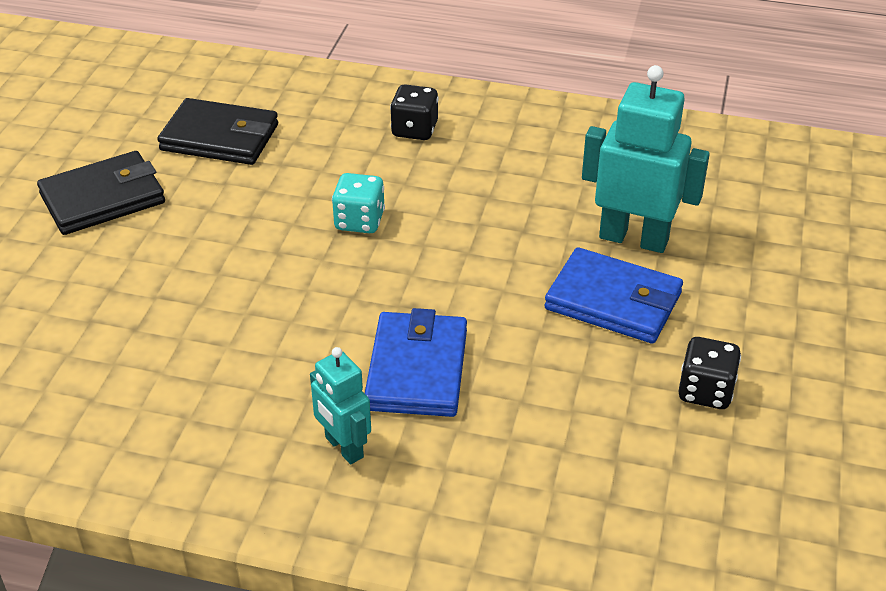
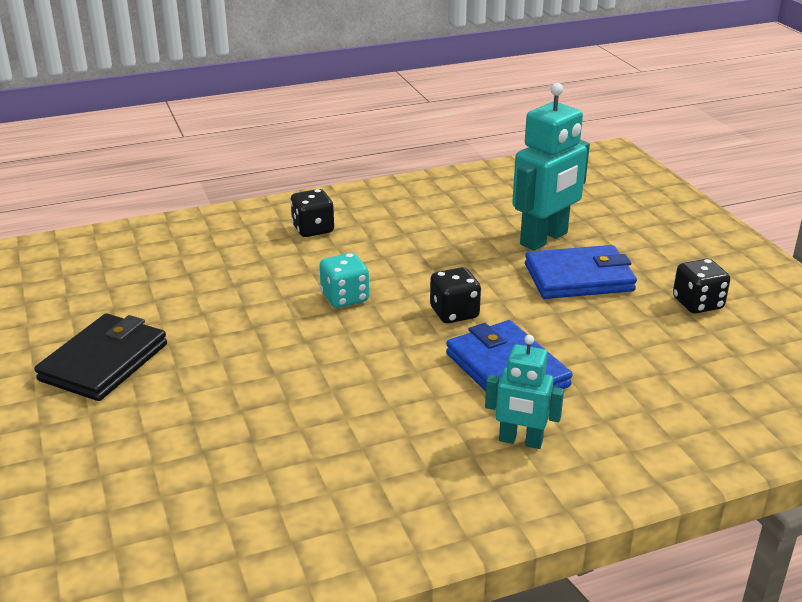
camera: 35 degrees left, 10 degrees down
black wallet [157,98,278,165] -> none
turquoise robot [582,65,710,253] -> turquoise robot turned 150 degrees clockwise [512,83,590,251]
none -> black dice [430,267,481,323]

